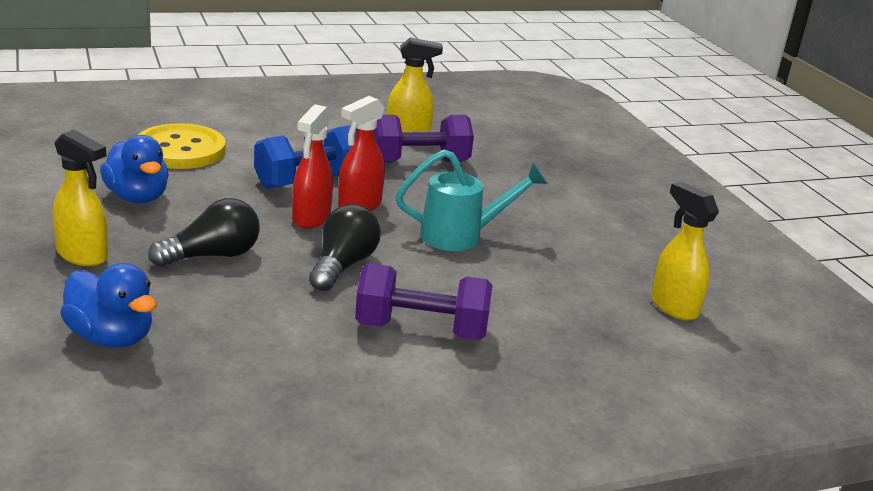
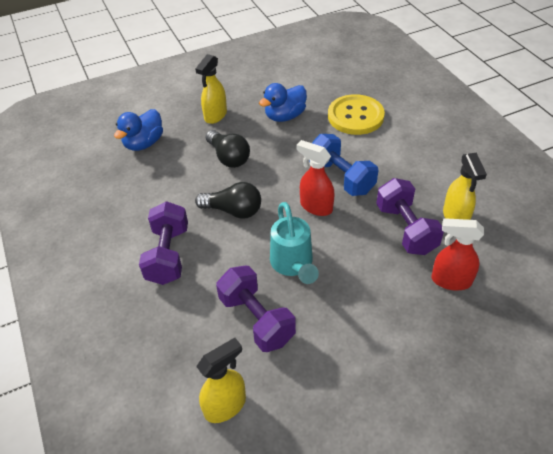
camera: 90 degrees right, 20 degrees up
red spray bottle [292,104,333,228] -> red spray bottle moved to [431,218,484,290]
none -> purple dumbbell [216,266,296,352]

